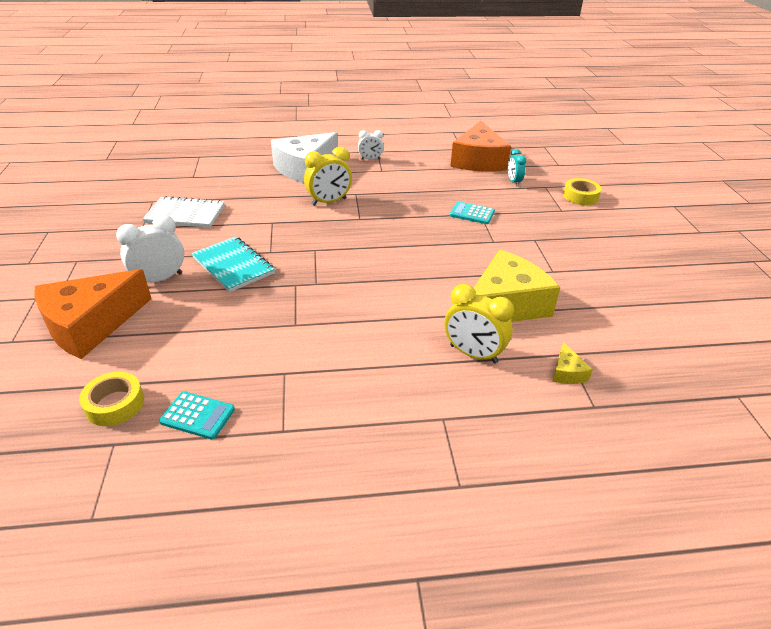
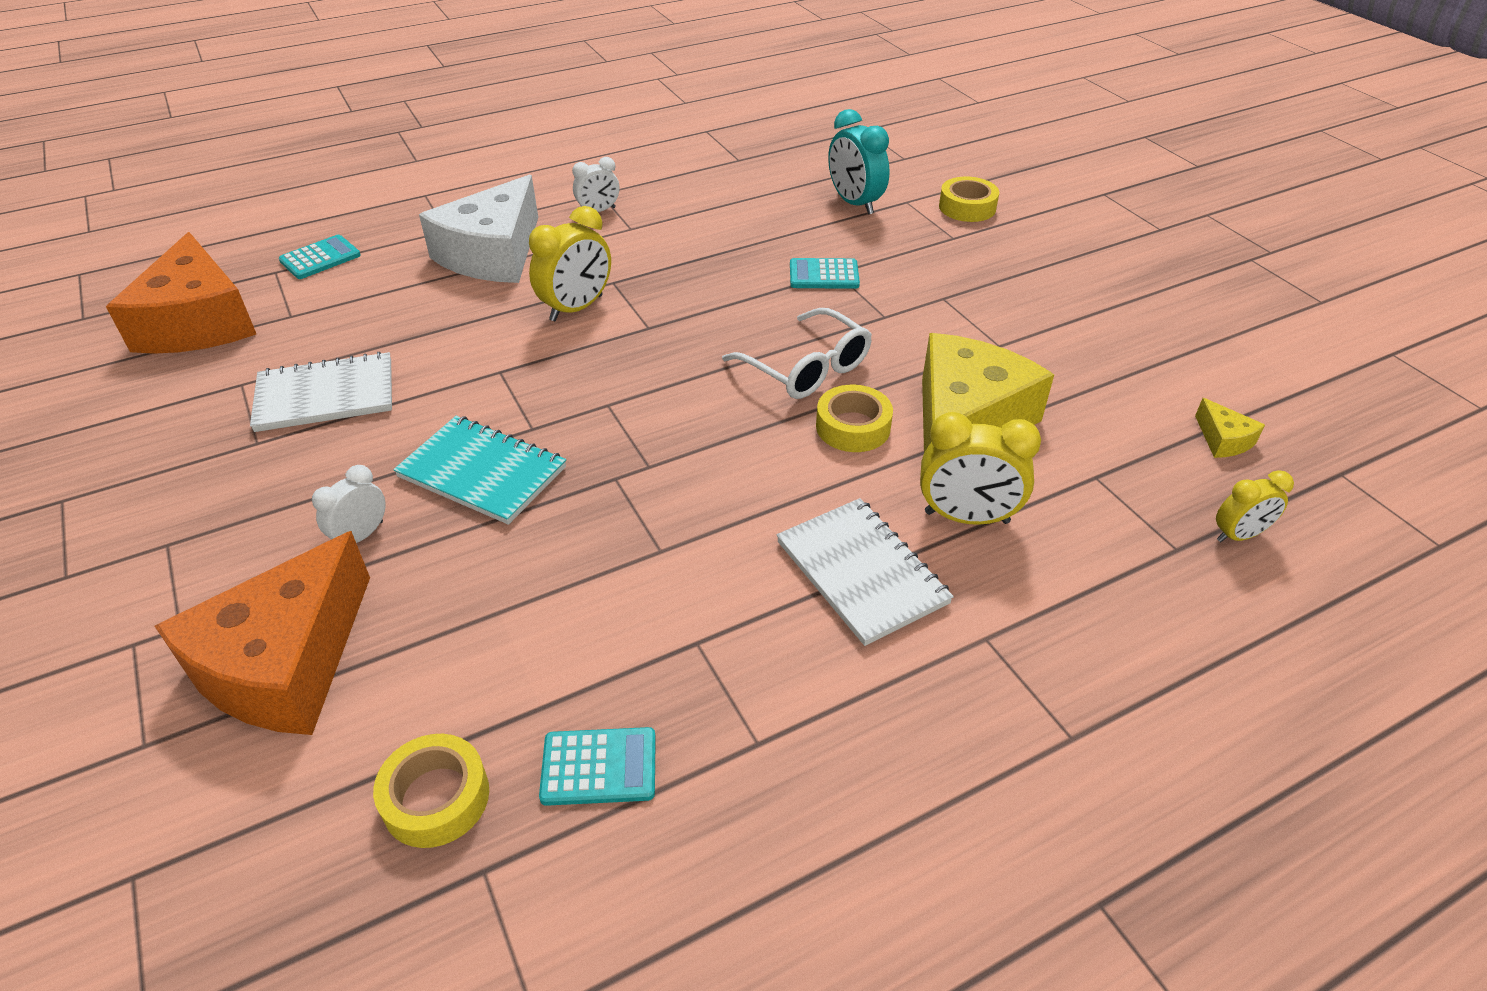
camera: 20 degrees left, 5 degrees up
white clock [116,215,184,282] -> white clock [312,465,386,543], size x0.61
orange cheese [450,121,511,172] -> orange cheese moved to [106,232,256,354]
turquoise clock [508,149,526,186] -> turquoise clock [828,109,890,215], size x1.63
yellow cheese [552,342,593,384] -> yellow cheese moved to [1195,398,1265,458]
none -> turquoise calculator [279,235,361,279]
none -> white glasses [722,308,872,399]
none -> white notebook [777,498,954,646]
none -> yellow tape [816,385,893,452]
none -> yellow clock [1216,470,1294,542]

